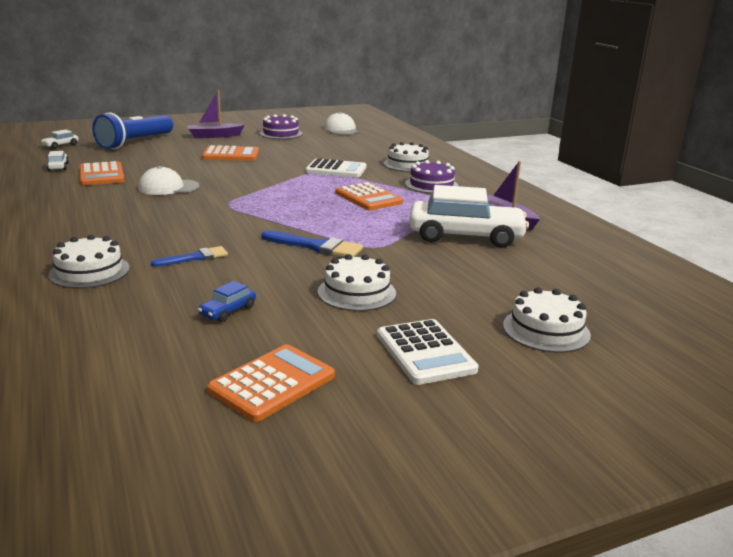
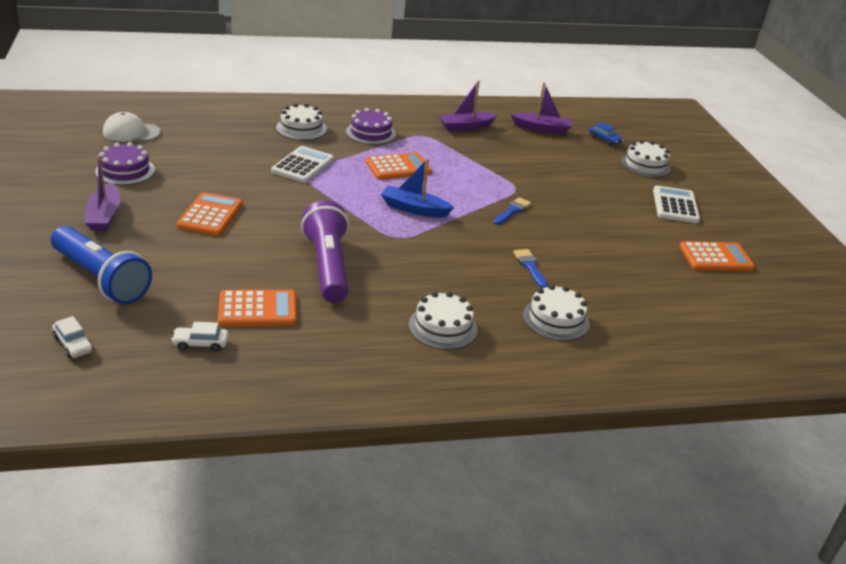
camera: 80 degrees left, 10 degrees up
white cap [138,166,200,195] -> purple flashlight [301,200,349,303]
blue car [198,281,256,322] -> blue car moved to [589,122,623,146]
orange calculator [207,344,335,422] -> orange calculator turned 120 degrees clockwise [679,241,755,271]
blue brush [261,230,363,257] -> blue brush [494,197,531,225], size x0.67
white cake [318,254,396,311] -> white cake moved to [409,292,478,350]
white calculator [377,319,479,385] -> white calculator turned 75 degrees counterclockwise [653,186,700,223]
white car [409,185,529,248] -> none
none -> blue boat [381,158,454,217]
none -> purple boat [511,82,572,135]

